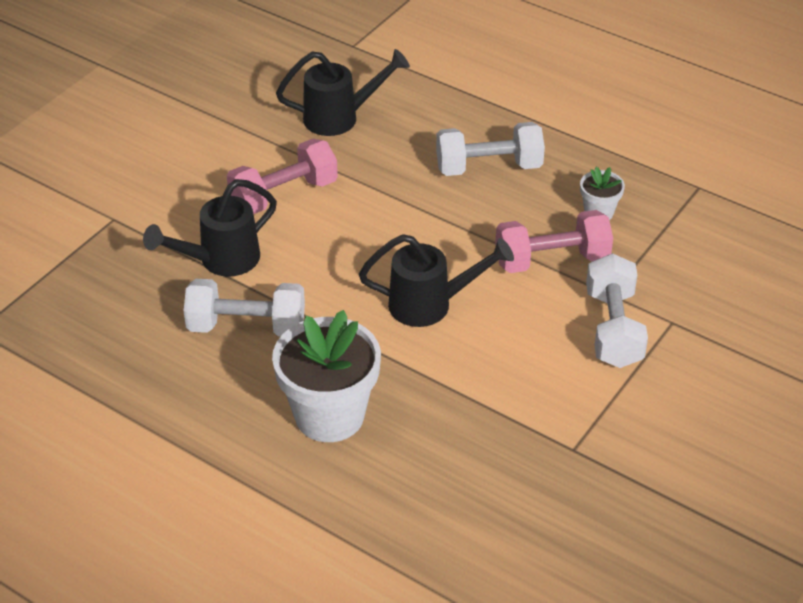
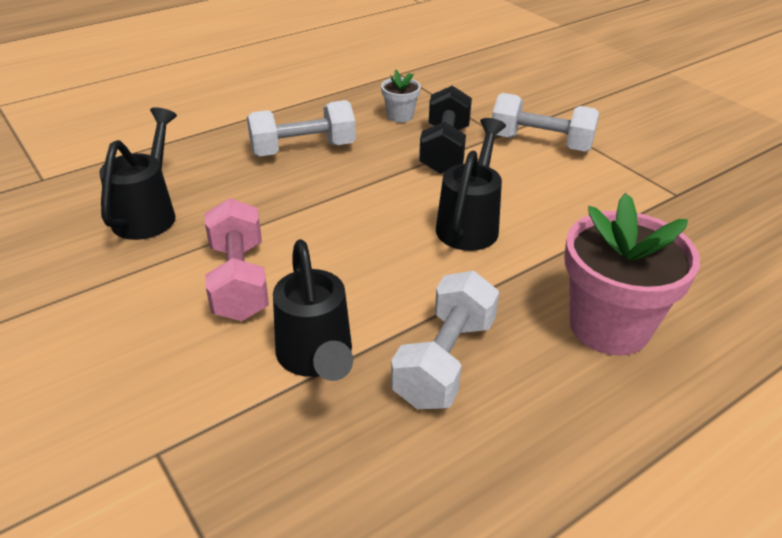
camera: 70 degrees left, 5 degrees down
white flower pot [272,310,381,442] -> pink flower pot [564,193,700,356]
white dumbbell [436,122,545,176] -> white dumbbell turned 60 degrees clockwise [247,100,356,156]
pink dumbbell [495,210,613,273] -> black dumbbell [419,86,472,174]

